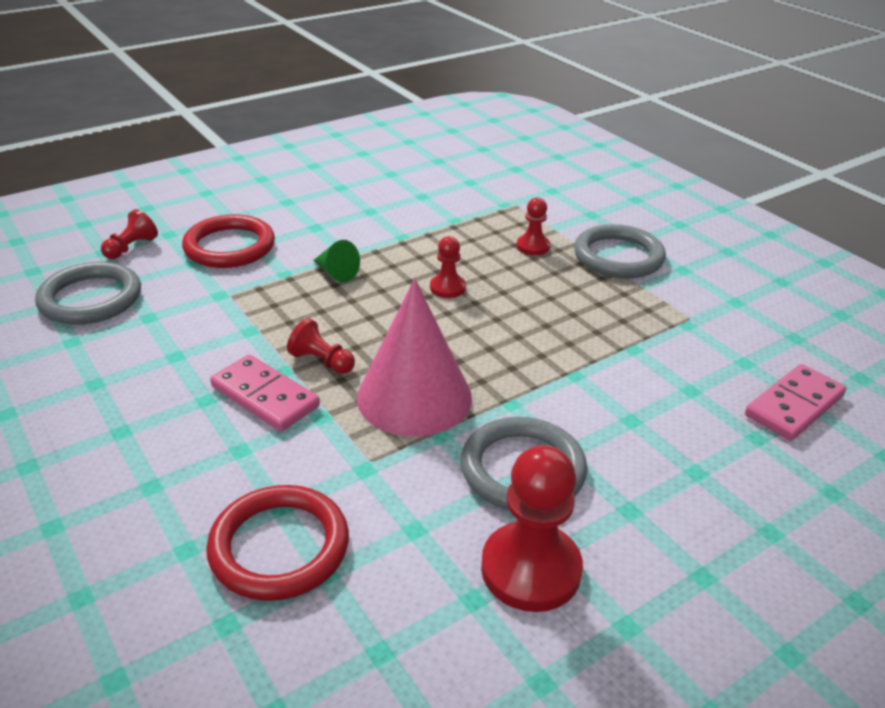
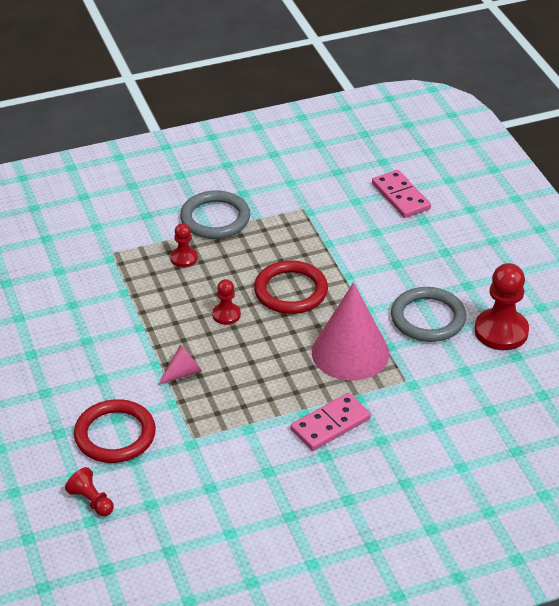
camera: 75 degrees left, 5 degrees up
grey ring [35,262,141,325] -> none
red ring [206,485,349,601] -> red ring moved to [254,260,328,314]
red pawn [287,318,355,374] -> none
green cone [313,240,360,282] -> pink cone [158,345,202,385]

